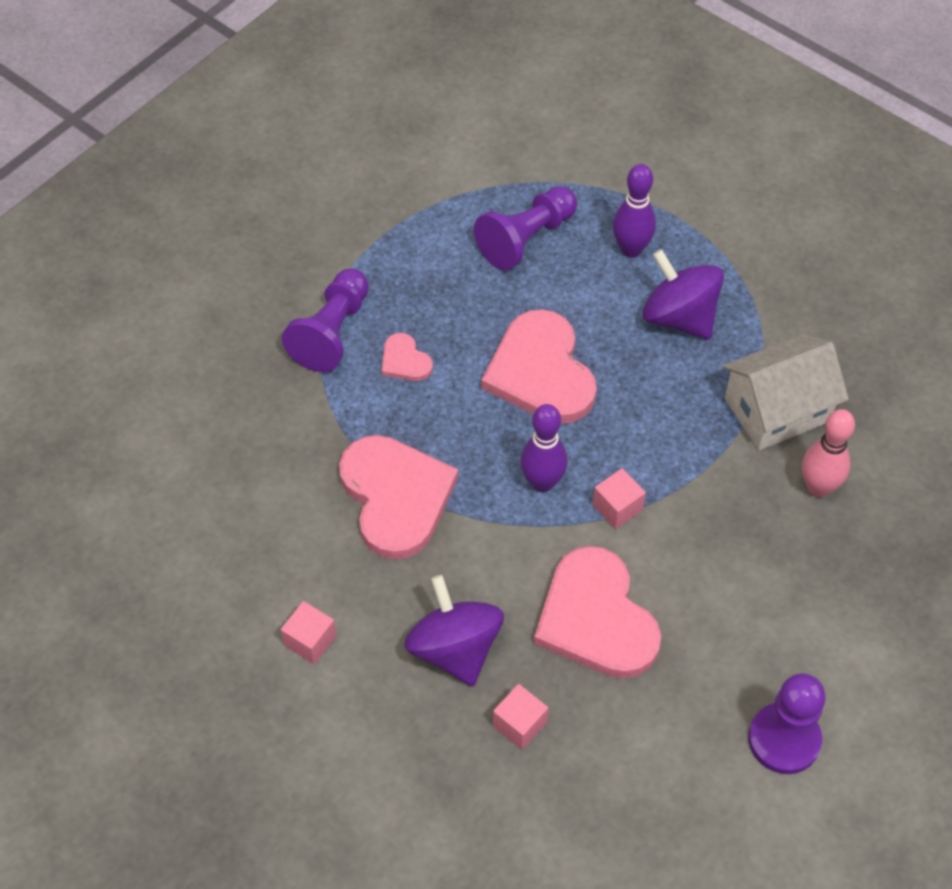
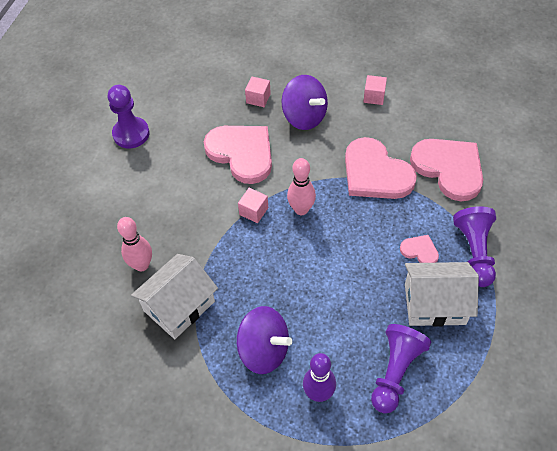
camera: 160 degrees right, 0 degrees up
pink heart [481,309,597,424] -> pink heart moved to [410,139,483,202]
purple bowling pin [520,404,568,492] -> pink bowling pin [287,158,316,215]
none -> white house [405,262,479,327]

